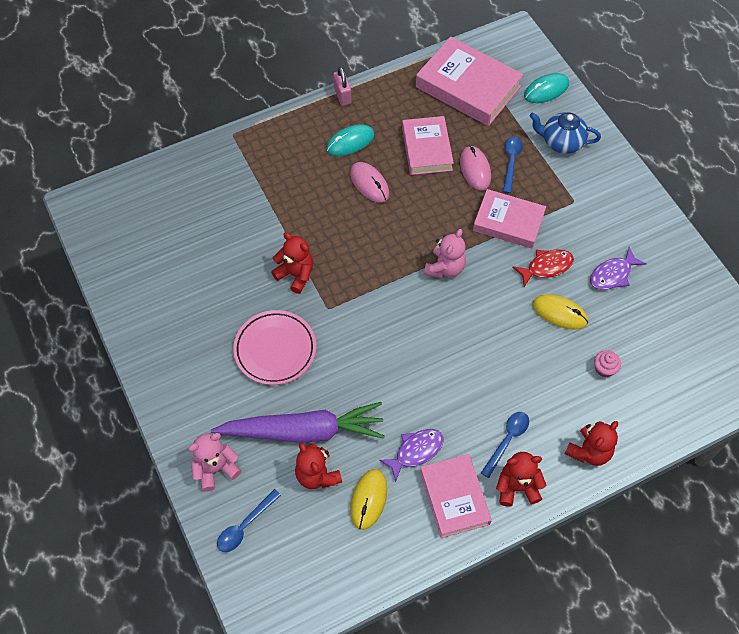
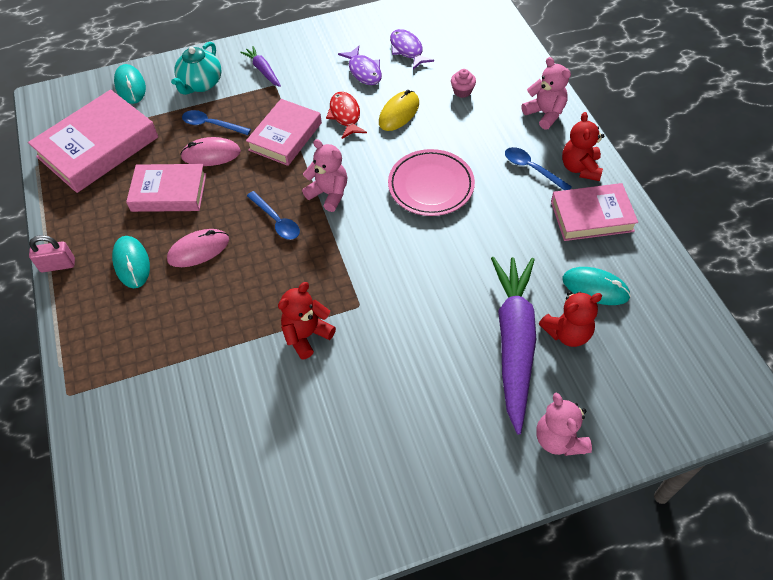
camera: 80 degrees left, 5 degrees down
blue spoon [217,489,281,552] -> blue spoon moved to [247,191,300,240]
pink plate [233,310,316,385] -> pink plate moved to [388,149,475,216]
yellow mouse [350,469,387,530] -> turquoise mouse [562,267,631,305]
purple fish [379,429,444,482] -> purple fish moved to [390,29,434,69]
blue teapot [530,112,601,154] -> turquoise teapot [171,42,222,95]
red teddy bear [565,421,618,466] -> pink teddy bear [521,57,571,130]
none -> purple carrot [240,46,281,87]

